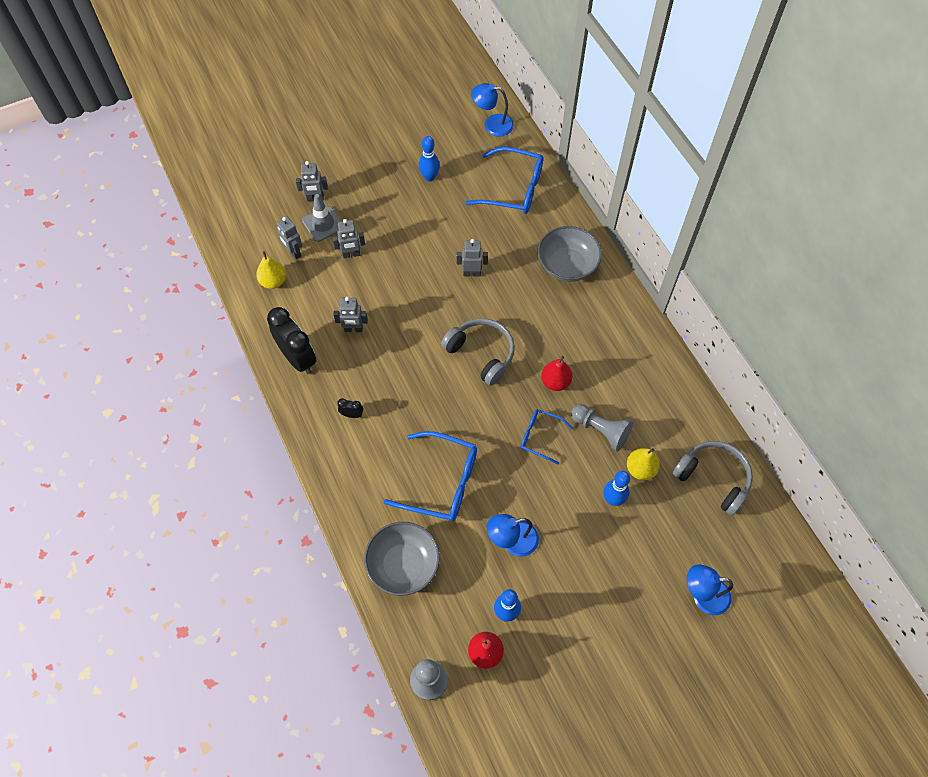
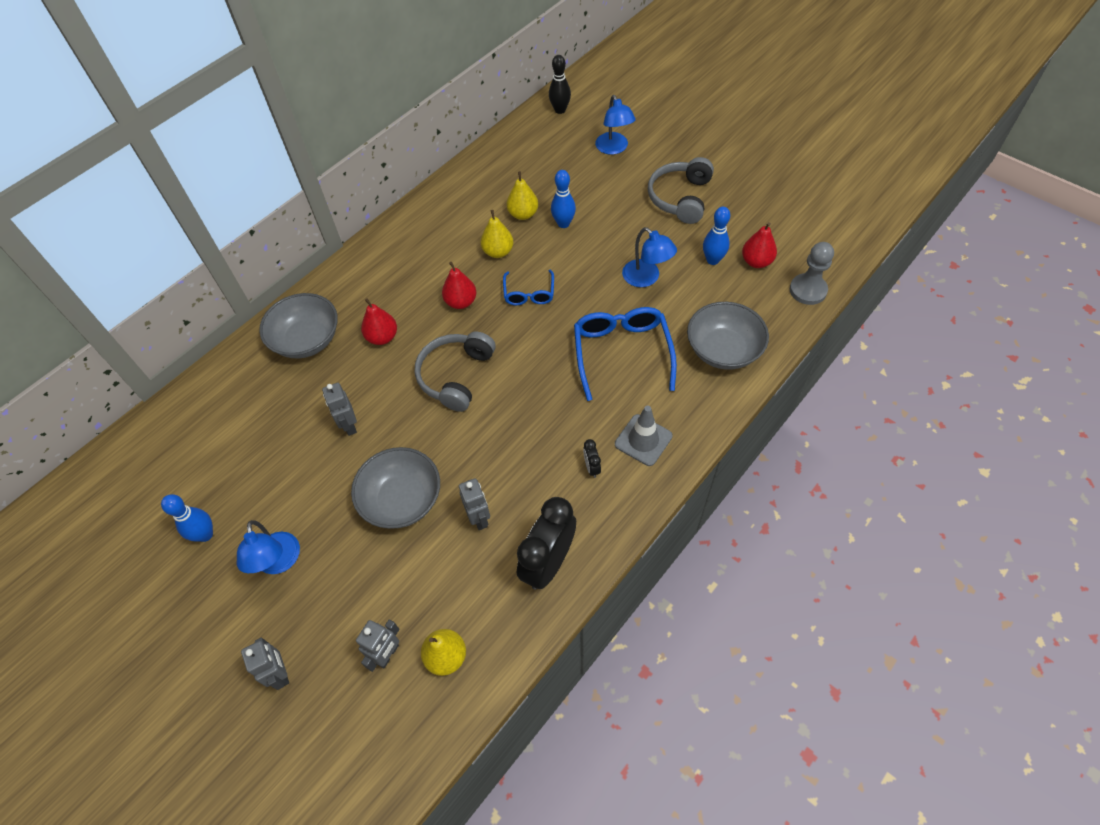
camera: 110 degrees left, 5 degrees down
grey traffic cone [302,194,342,242] -> grey traffic cone moved to [615,406,672,466]
grey robot [332,219,365,258] -> none
blue glasses [465,147,543,214] -> none
blue lamp [471,83,514,136] -> blue lamp moved to [237,520,300,574]
grey pawn [571,404,633,452] -> yellow pear [480,210,513,258]
grey headphones [672,441,753,516] -> grey headphones moved to [648,157,714,224]
none -> grey bowl [351,447,440,529]
none -> red pear [361,298,397,345]
none -> black bowling pin [549,55,571,114]

